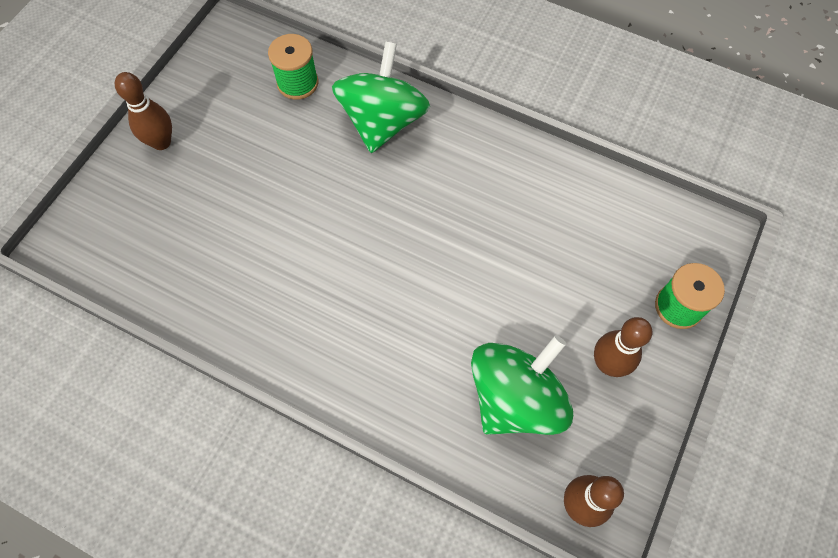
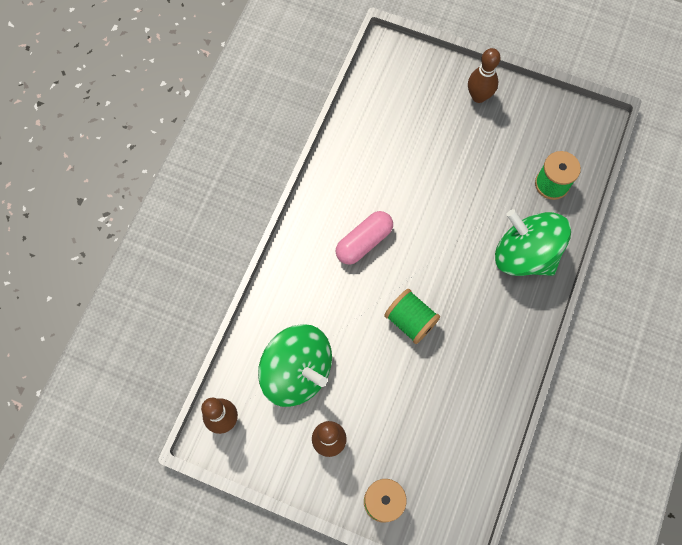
camera: 85 degrees right, 5 degrees up
green spinning top [332,41,430,153] -> green spinning top turned 150 degrees counterclockwise [495,209,571,276]
none -> pink capsule [336,211,393,264]
none -> green spool [384,289,440,344]

